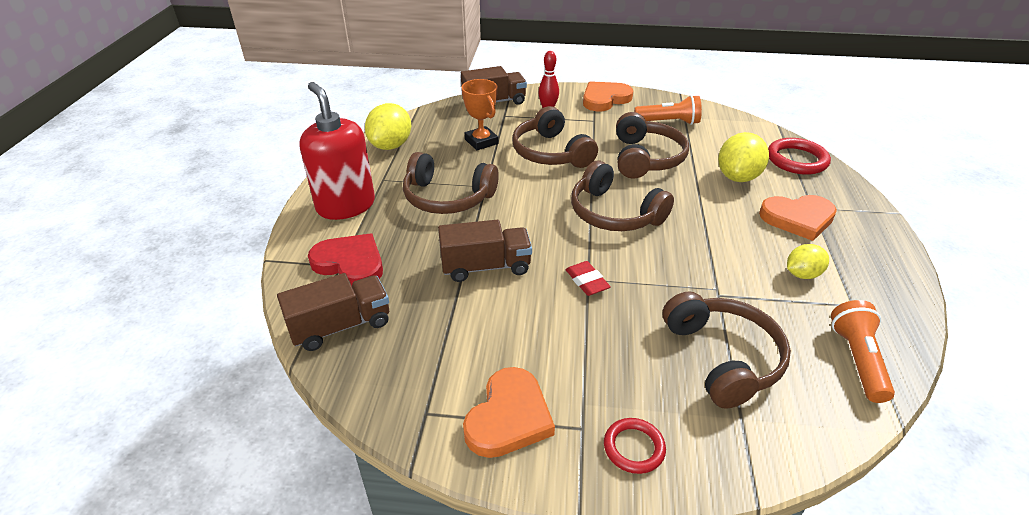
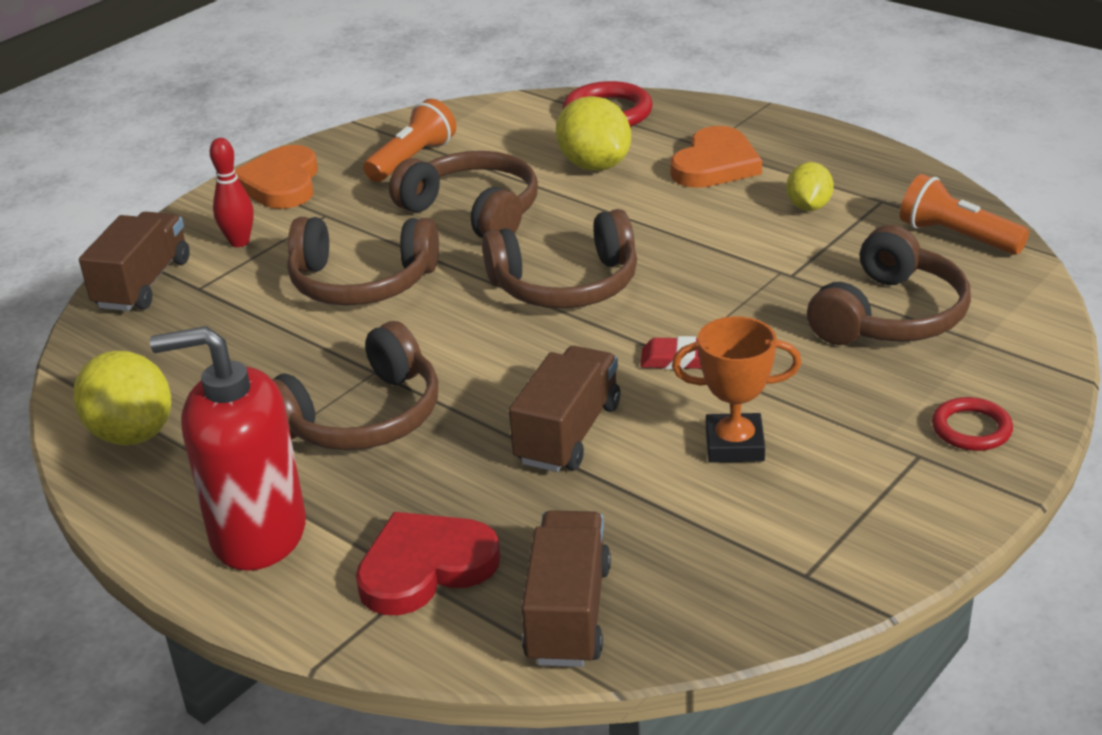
camera: 55 degrees left, 5 degrees down
orange trophy [461,79,498,150] -> orange trophy moved to [672,316,801,463]
orange heart [463,367,555,458] -> none
brown headphones [663,291,791,409] -> brown headphones turned 105 degrees clockwise [807,225,971,345]

